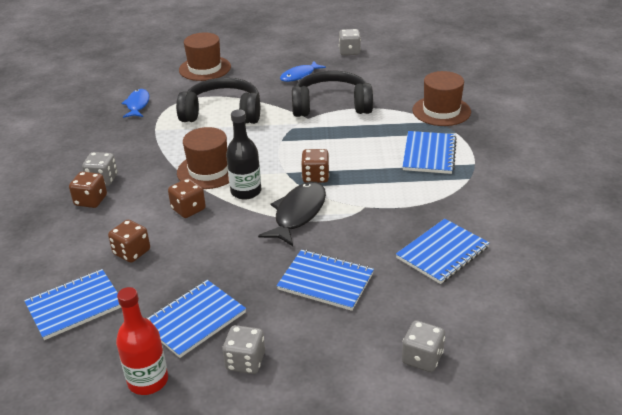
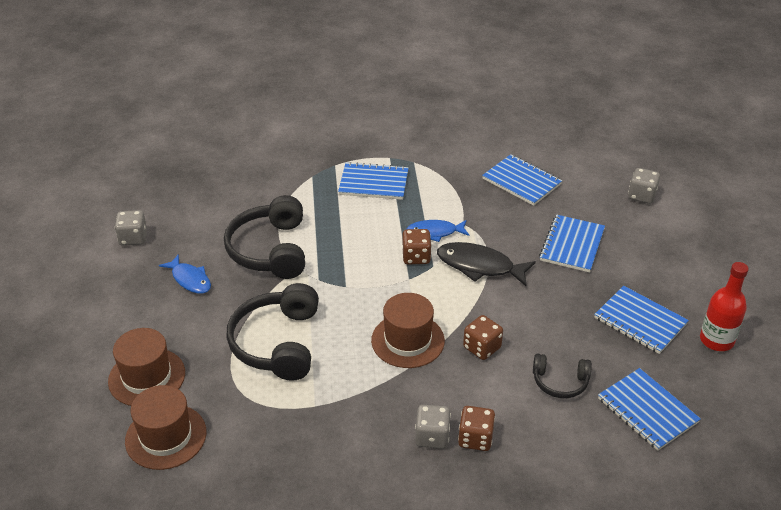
camera: 95 degrees left, 5 degrees up
brown dice [108,220,150,263] -> black headphones [533,353,592,398]
blue fish [121,89,150,118] -> blue fish moved to [407,220,470,242]
grey dice [223,325,265,374] -> none
black bottle [226,109,261,200] -> none
brown hat [413,71,471,126] -> brown hat moved to [125,385,206,470]

